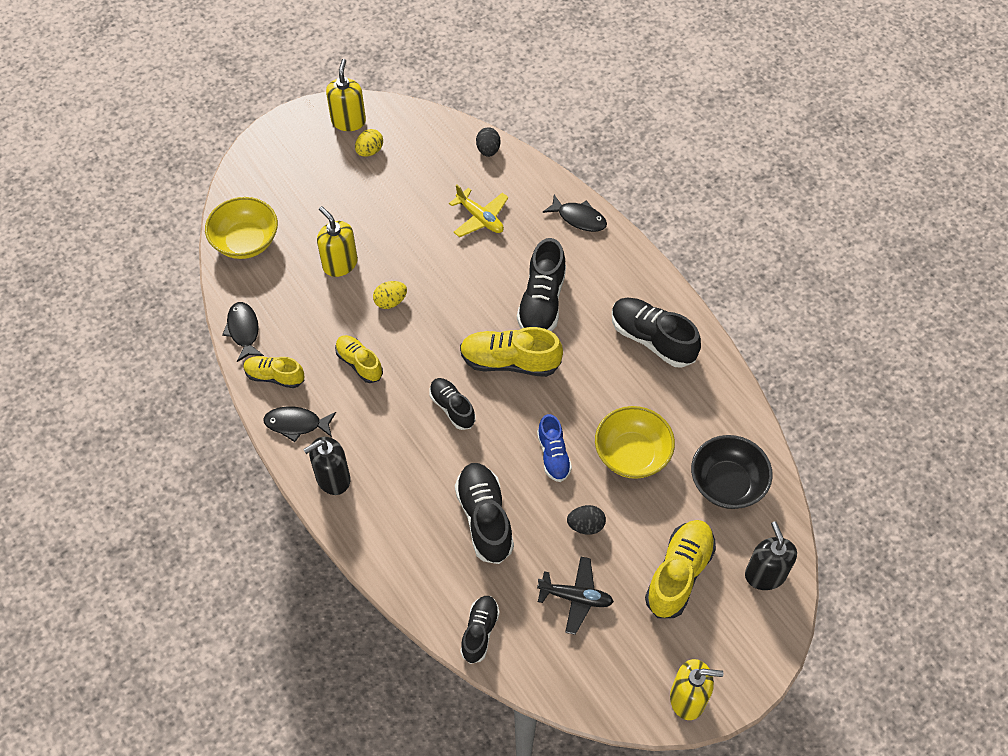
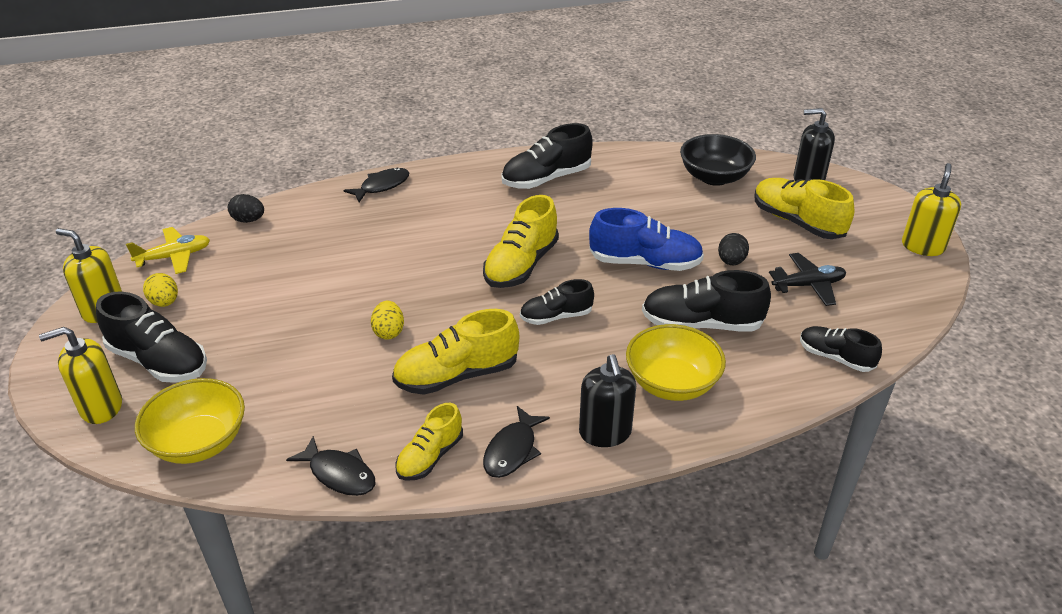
camera: 70 degrees left, 20 degrees down
black fish [222,302,264,362] -> black fish turned 150 degrees counterclockwise [286,436,375,496]
yellow soap dispenser [317,206,358,277] -> yellow soap dispenser moved to [39,327,122,424]
yellow shoe [335,335,383,383] -> yellow shoe [392,309,519,395], size x1.60
yellow plane [449,185,508,237] -> yellow plane moved to [126,227,210,274]
black shoe [517,238,566,331] -> black shoe moved to [96,292,207,383]
blue shoe [537,414,572,482] -> blue shoe [589,208,704,271], size x1.60
black plane [537,557,614,635] -> black plane turned 45 degrees clockwise [769,253,846,306]
yellow bowl [595,406,675,479] -> yellow bowl moved to [626,324,726,401]

